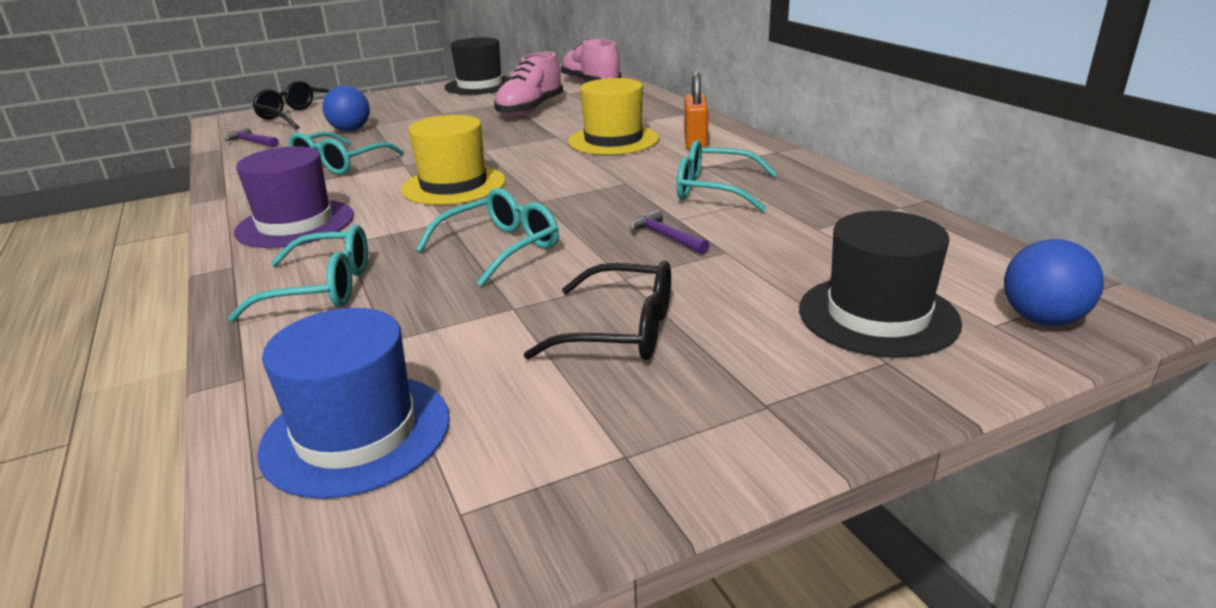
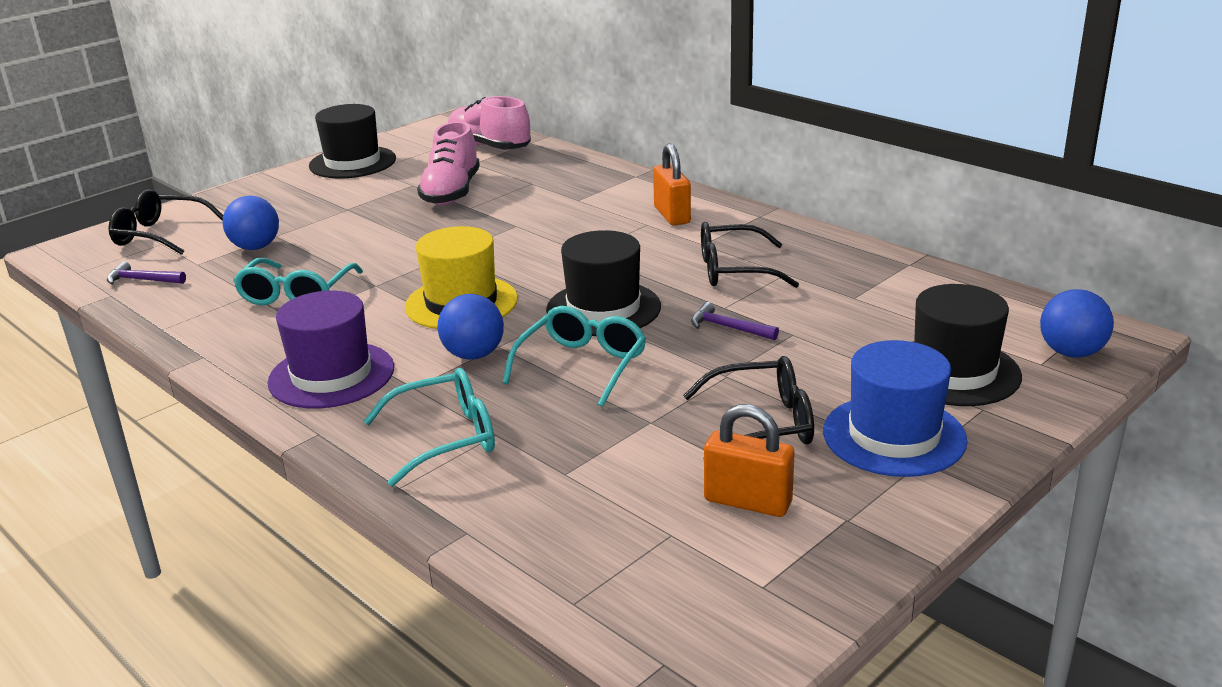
camera: 20 degrees left, 0 degrees up
blue hat [257,308,450,499] -> blue hat moved to [823,340,967,477]
yellow hat [568,78,659,155] -> none
turquoise glasses [677,140,777,212] -> black glasses [701,222,799,288]
none -> blue ball [438,294,504,360]
none -> black hat [546,230,661,336]
none -> orange padlock [704,404,795,517]

